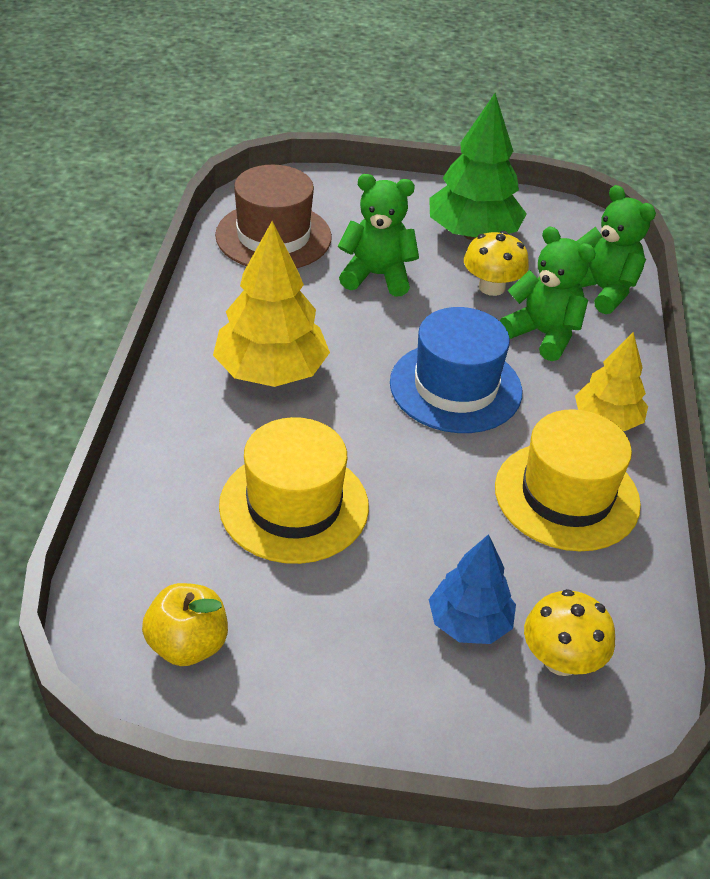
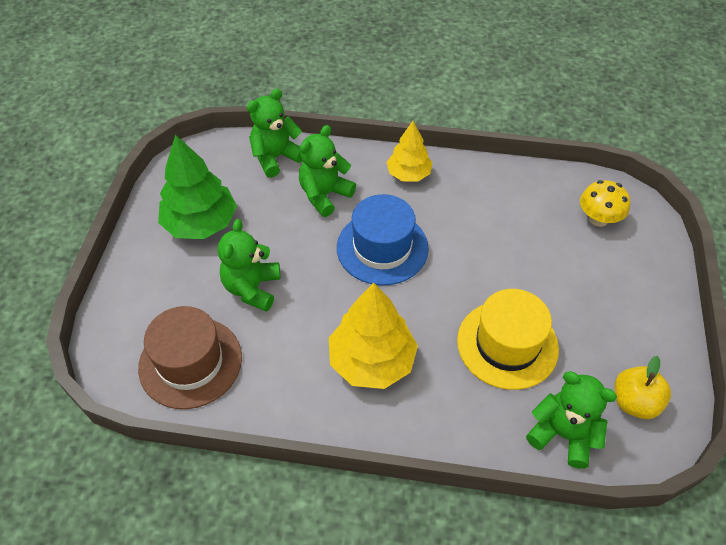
camera: 85 degrees left, 10 degrees up
blue tree [429,534,516,644] -> none
yellow mushroom [464,231,529,296] -> none
yellow hat [495,409,641,551] -> none
none -> green teddy bear [526,372,617,469]

